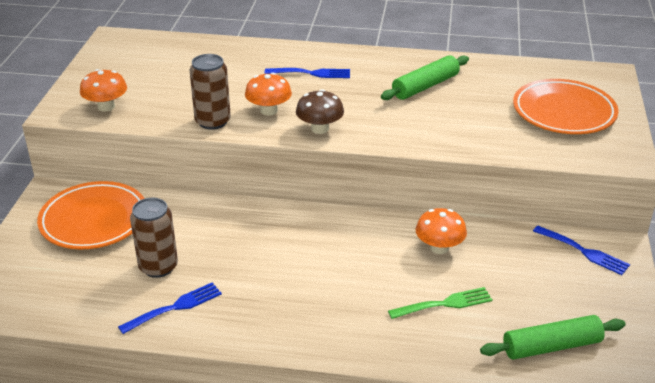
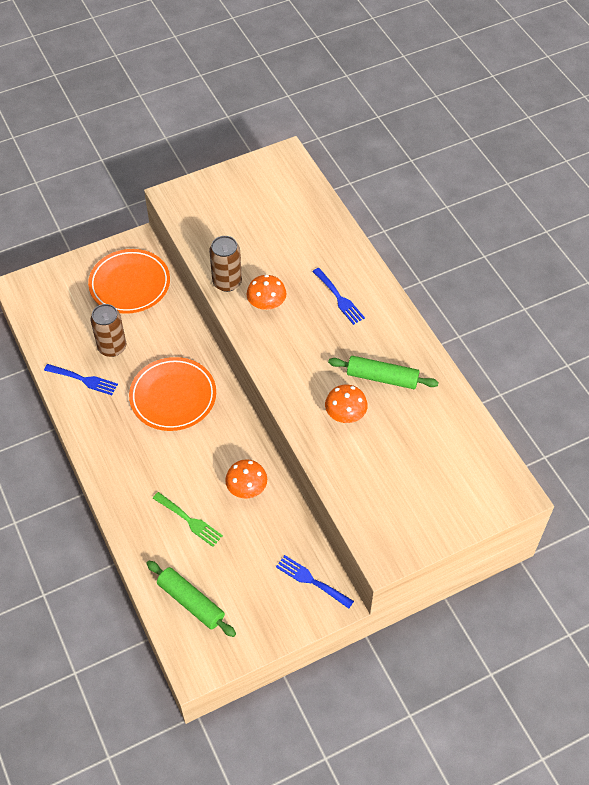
camera: 55 degrees right, 20 degrees up
orange mushroom [80,69,127,111] -> orange mushroom moved to [325,384,368,423]
brown mushroom [296,89,344,134] -> none
orange plate [513,79,619,134] -> orange plate moved to [129,357,216,431]
blue fork [533,226,630,275] -> blue fork turned 120 degrees clockwise [276,555,354,609]

